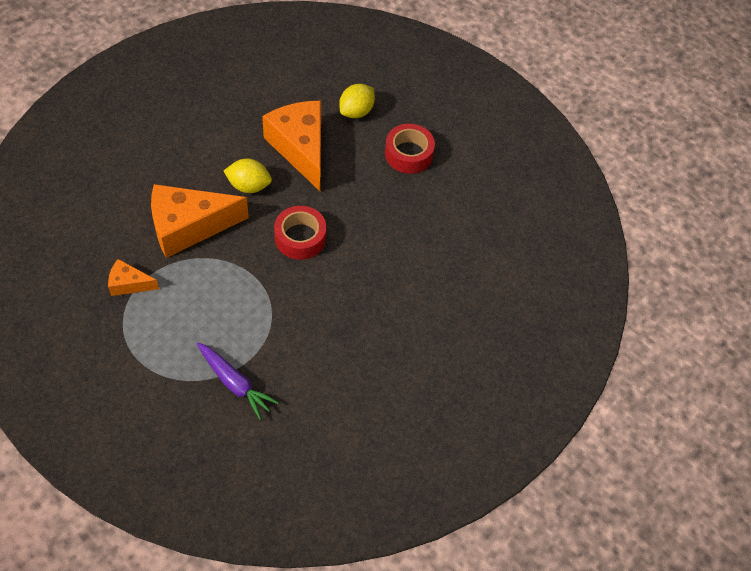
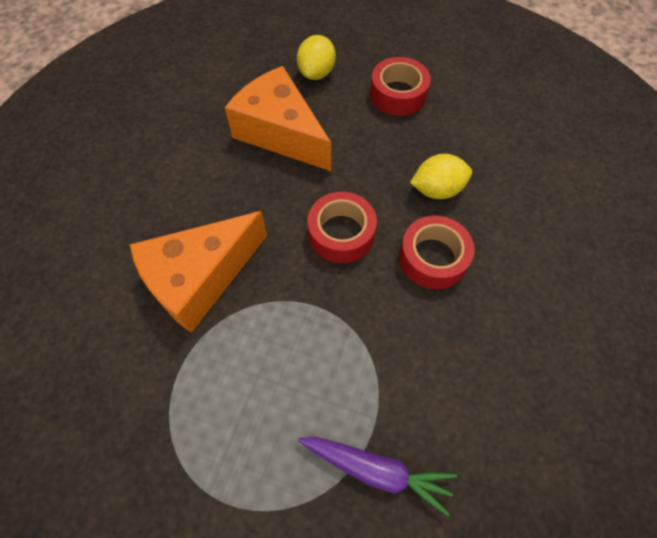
camera: 20 degrees left, 5 degrees up
orange cheese [108,259,159,296] -> none
yellow lemon [224,159,272,193] -> yellow lemon moved to [410,154,472,199]
none -> red tape [399,216,475,289]

